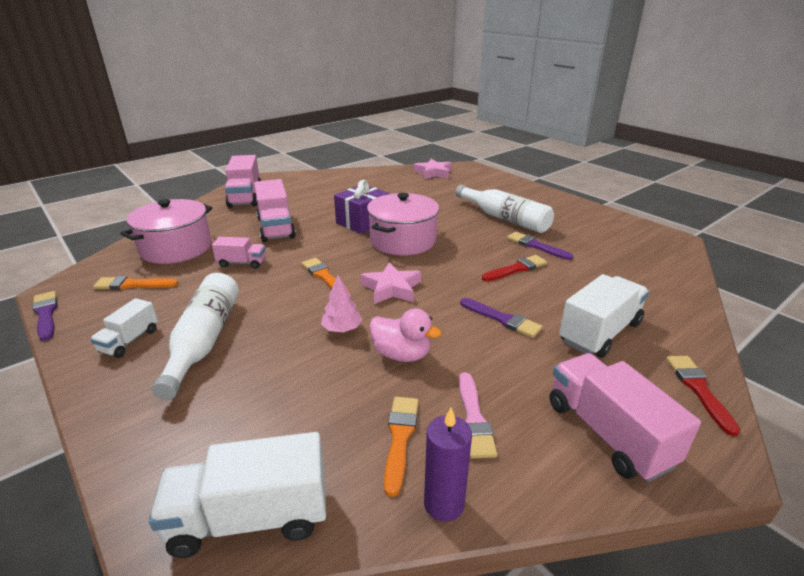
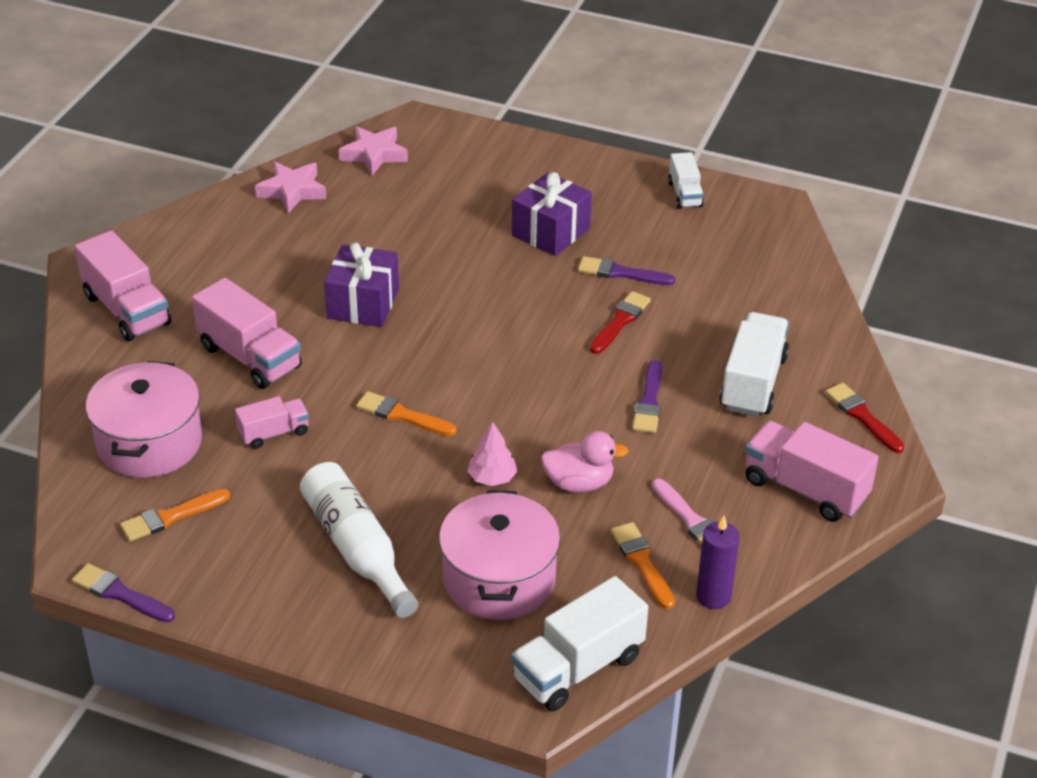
camera: 30 degrees left, 10 degrees up
white truck [90,298,158,358] -> white truck moved to [668,152,704,209]
pink star [360,262,421,304] -> pink star moved to [255,162,326,213]
pink pot [367,193,439,255] -> pink pot moved to [439,490,560,620]
white bottle [455,185,554,233] -> purple gift [512,172,592,256]
purple brush [460,298,543,338] -> purple brush turned 90 degrees clockwise [632,360,662,433]

